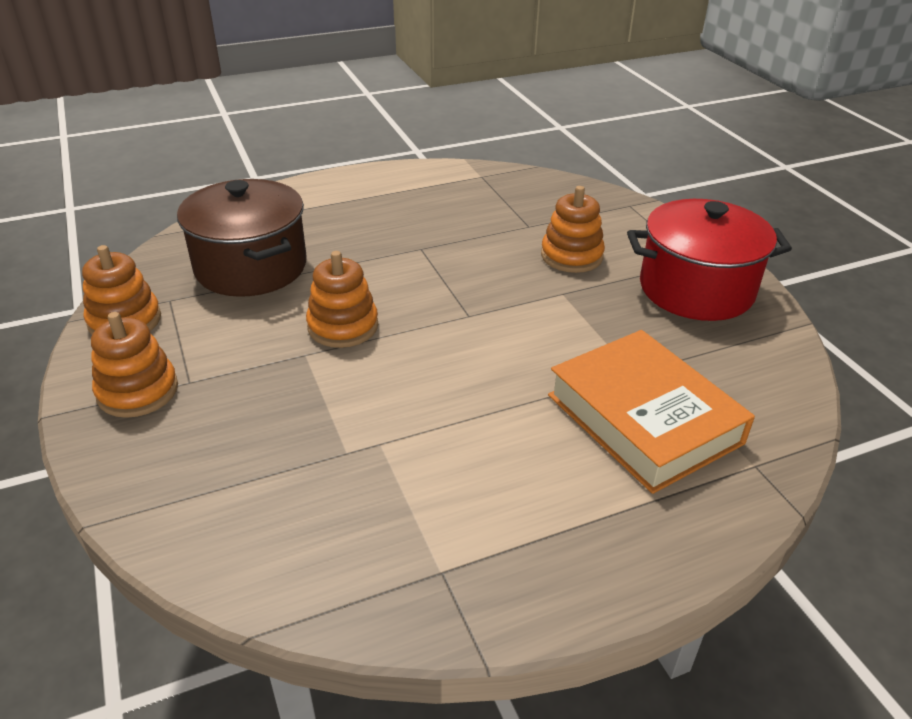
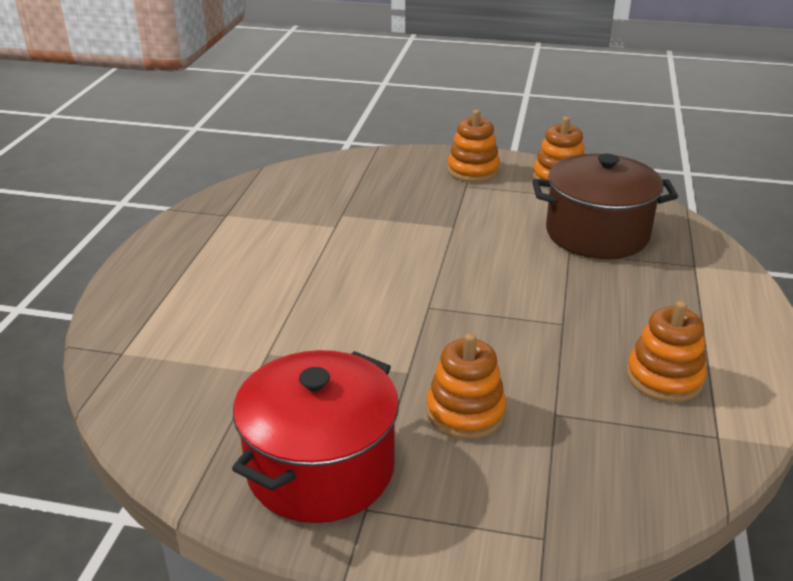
camera: 125 degrees right, 5 degrees down
orange stacking toy [306,251,378,348] -> orange stacking toy moved to [627,301,707,402]
orange book [548,330,755,494] -> none

